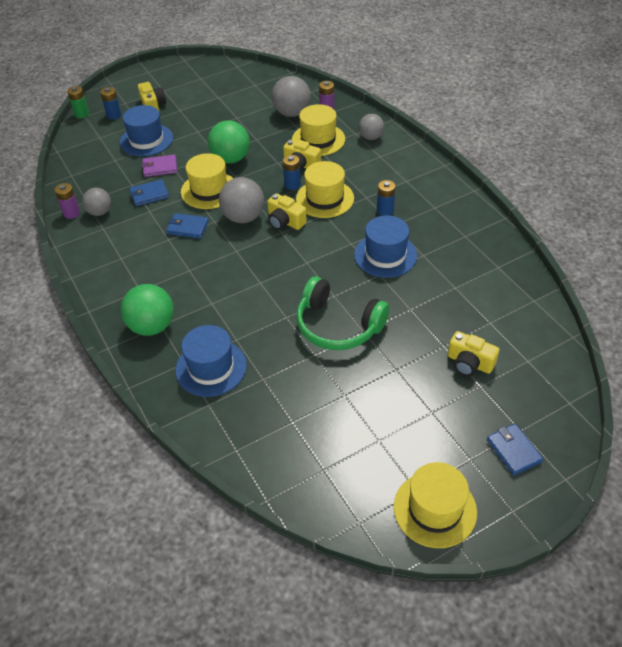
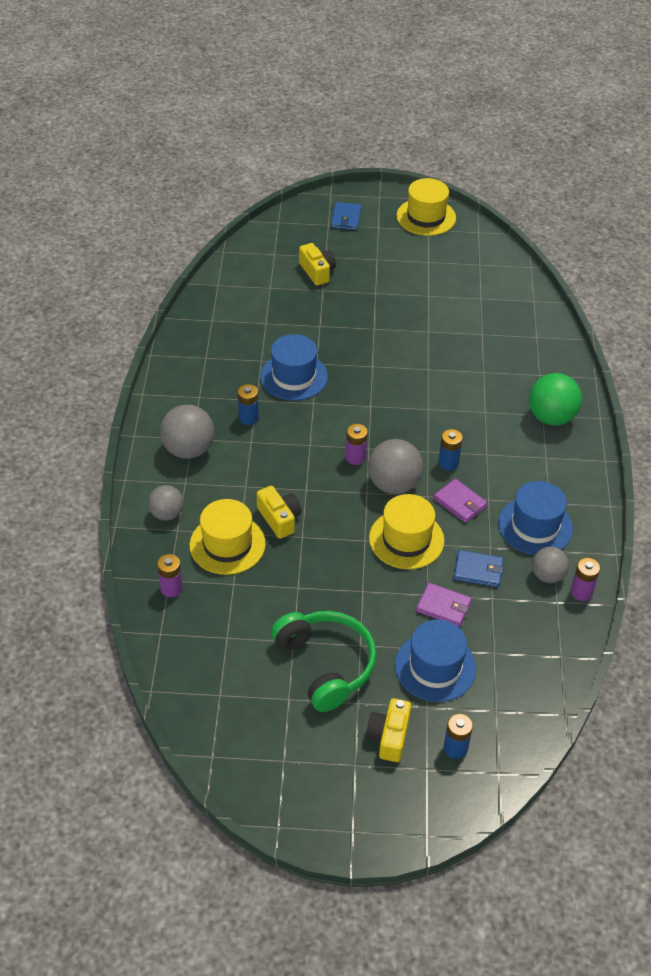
camera: 150 degrees left, 0 degrees up
green battery [67,86,89,119] -> none
blue wallet [166,213,209,239] -> purple wallet [434,479,487,523]
blue hat [175,325,247,397] -> blue hat moved to [498,481,573,555]
green ball [208,120,250,164] -> none
yellow camera [267,193,307,230] -> purple battery [345,424,368,465]
grey ball [272,76,311,117] -> grey ball moved to [160,405,214,459]
blue battery [283,155,301,190] -> blue battery moved to [438,429,463,471]
yellow hat [296,161,354,218] -> none
green headphones [296,276,390,350] -> green headphones moved to [271,611,377,712]

